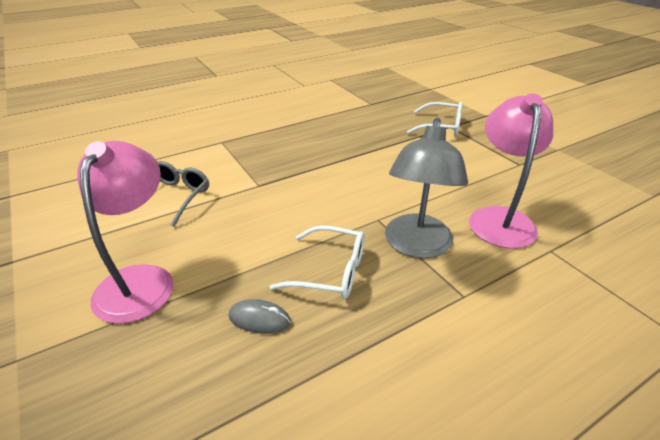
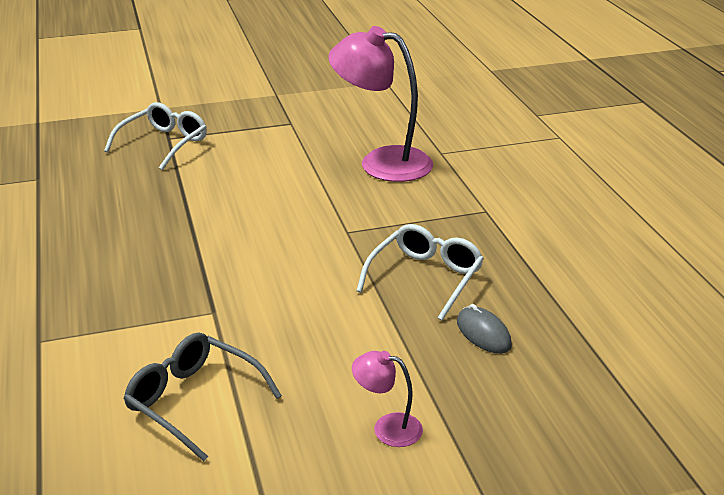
camera: 75 degrees left, 5 degrees down
pink lamp [77,141,174,324] -> pink lamp [352,351,423,447], size x0.46
grey mouse [228,299,291,334] -> grey mouse turned 60 degrees counterclockwise [457,304,512,354]
grey lamp [385,118,468,259] -> none

